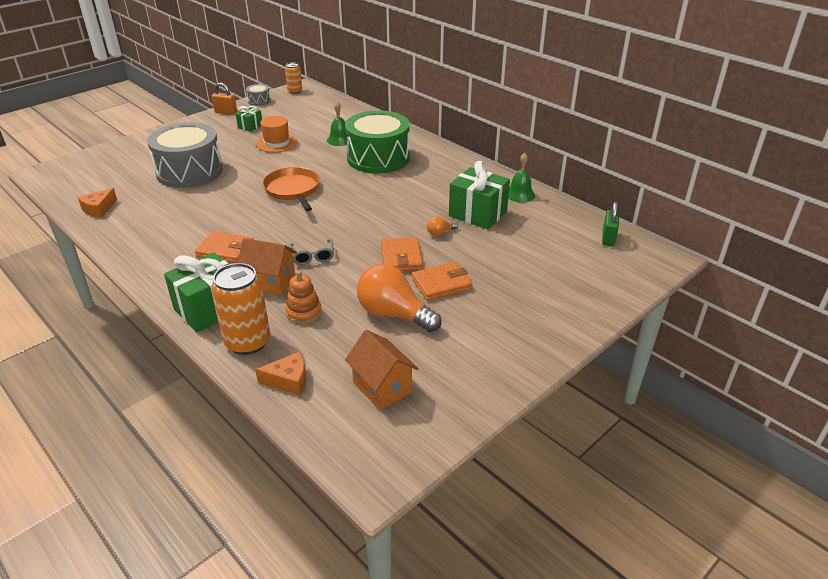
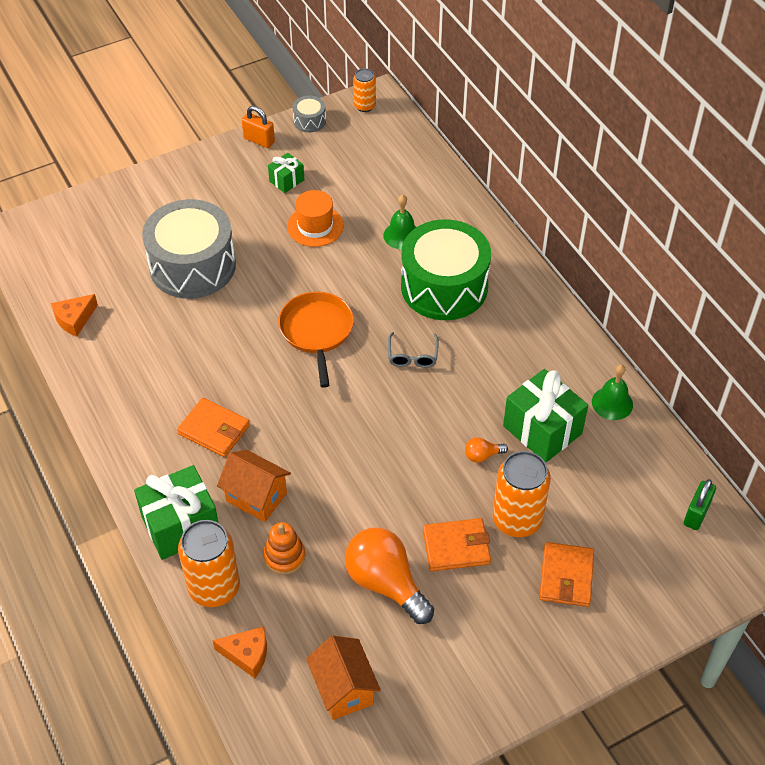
camera: 15 degrees right, 15 degrees up
grey glasses [289,239,334,265] -> grey glasses moved to [388,332,439,368]
orange wallet [381,237,423,271] -> orange wallet moved to [539,542,594,607]
none -> orange can [493,451,551,537]

